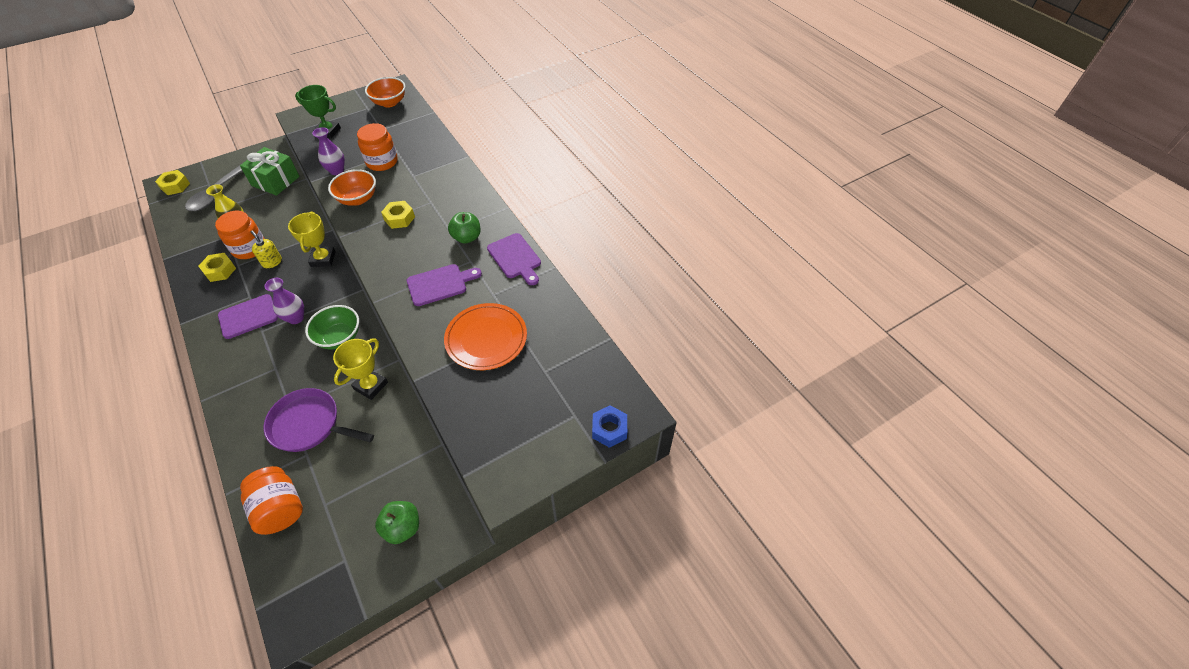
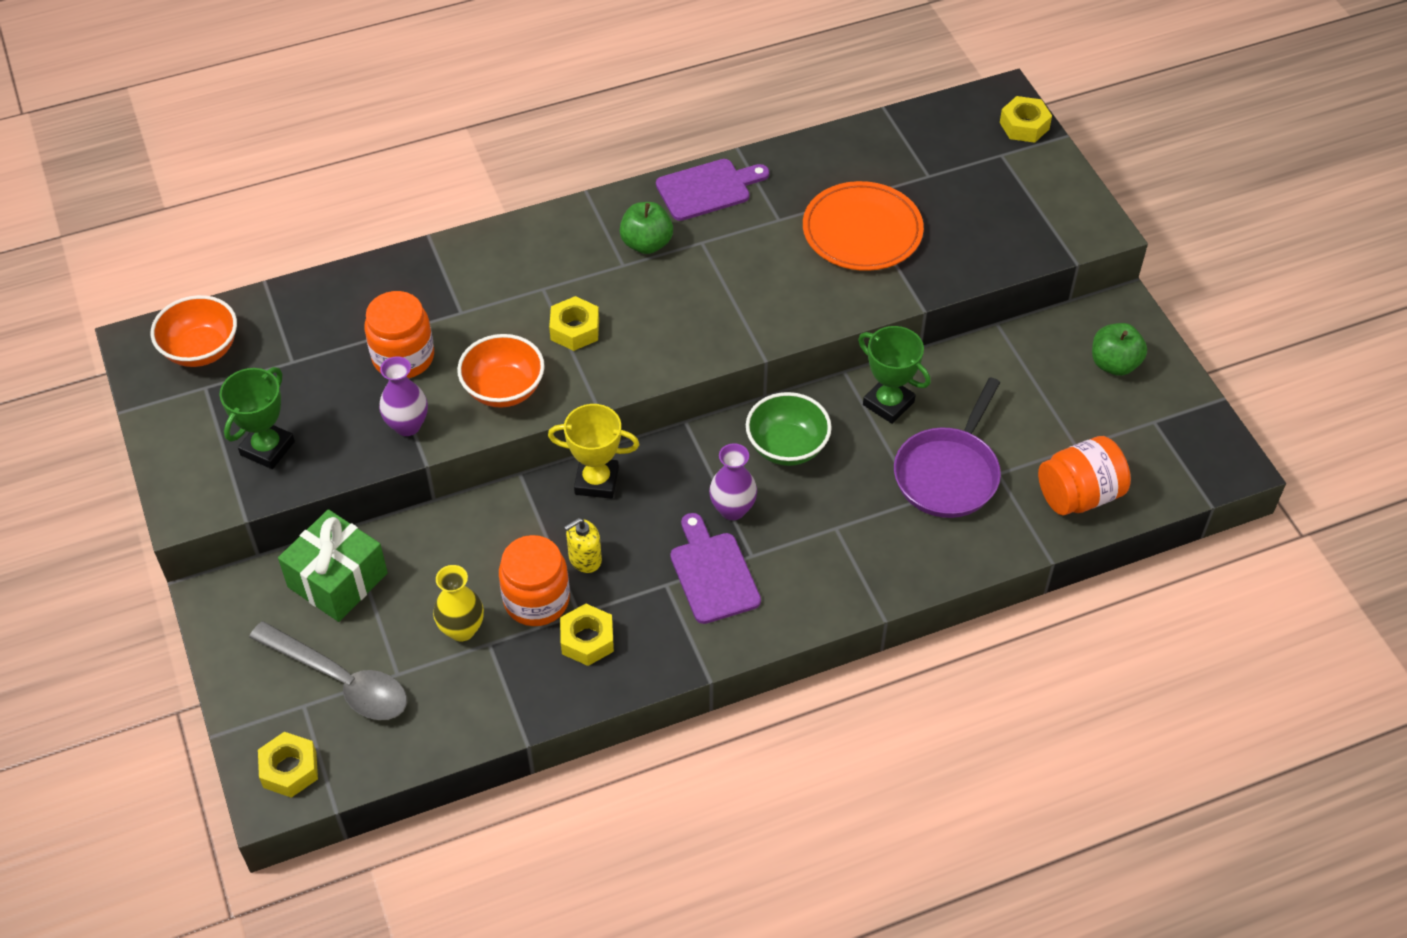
camera: 80 degrees left, 0 degrees up
yellow trophy [333,339,388,400] -> green trophy [858,326,931,424]
purple cutting board [407,264,482,306] -> none
blue nut [592,405,627,448] -> yellow nut [1000,96,1052,143]

